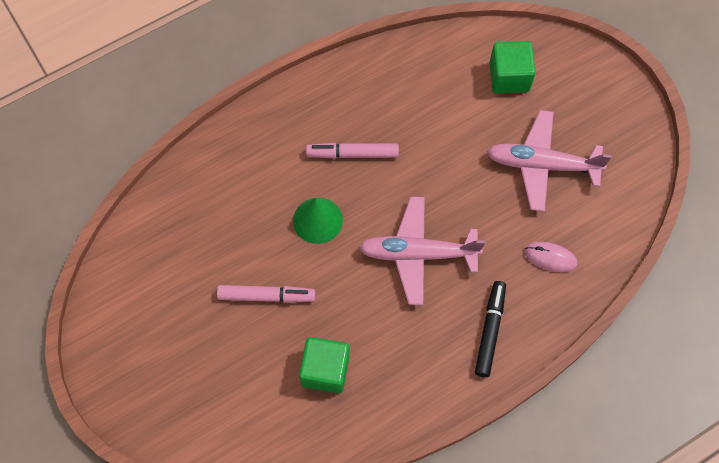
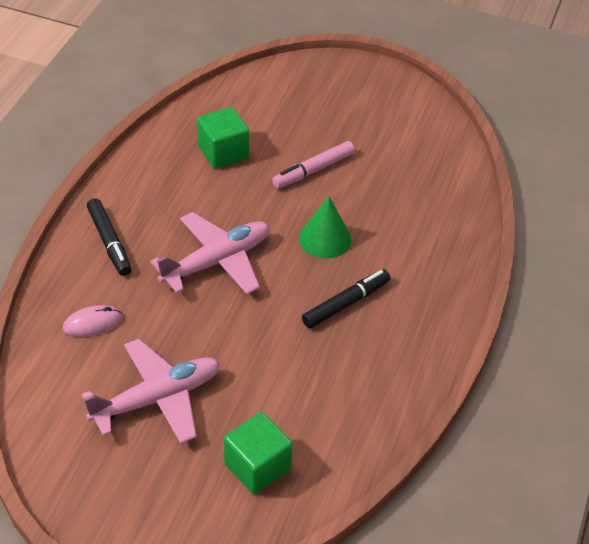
camera: 140 degrees right, 20 degrees down
pink marker [306,143,399,159] -> black marker [302,269,391,328]

